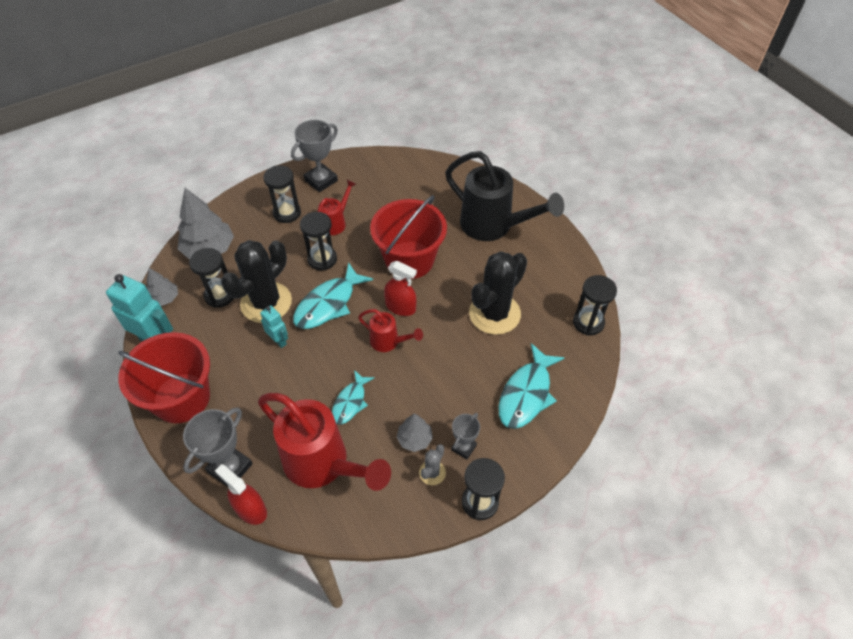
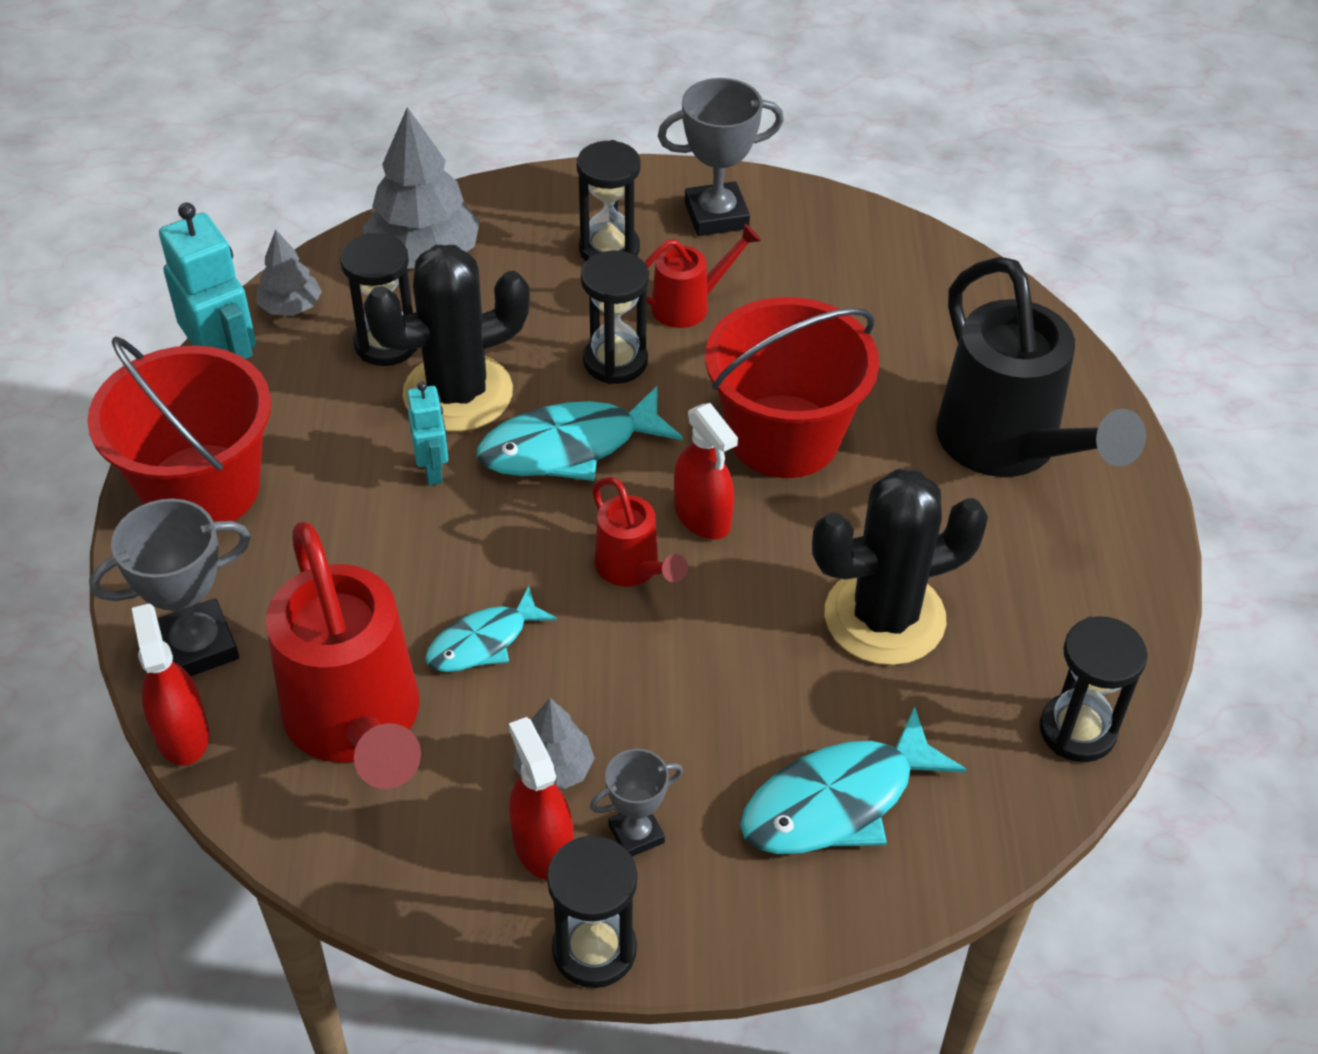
camera: 30 degrees right, 5 degrees down
grey cactus [419,444,446,485] -> red spray bottle [509,717,574,880]

